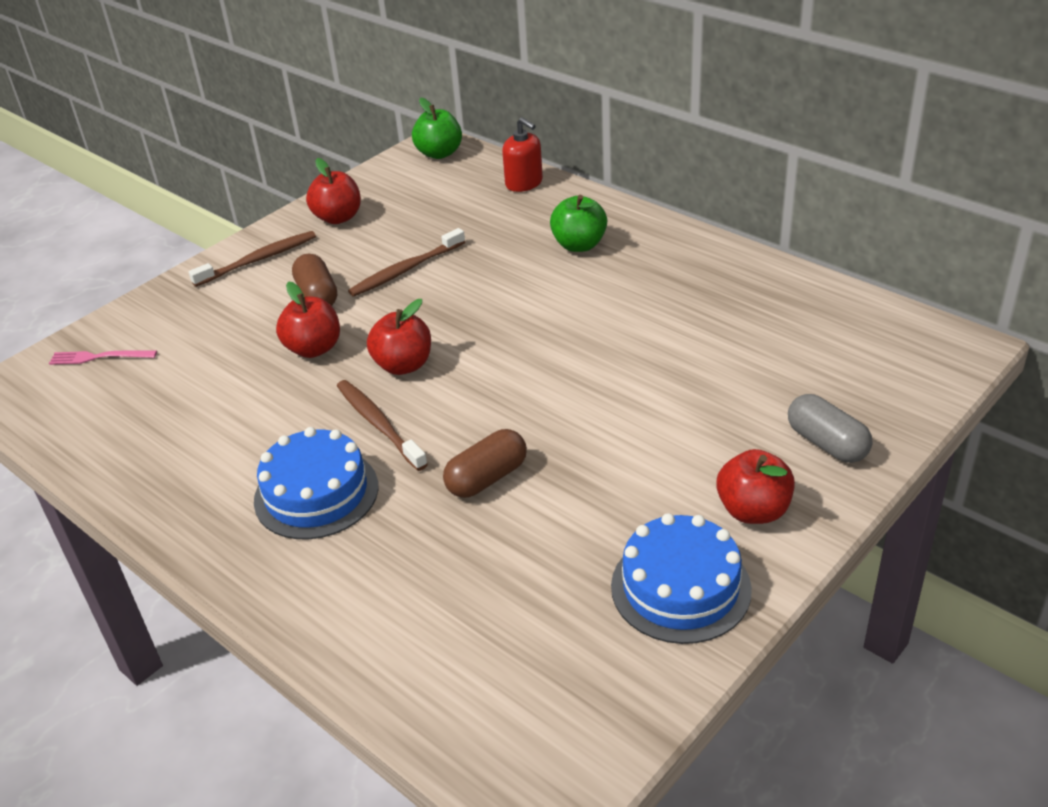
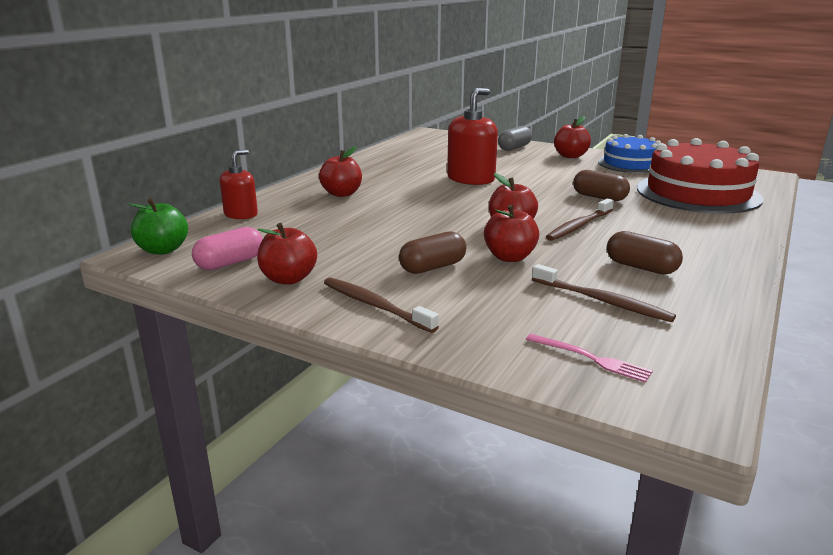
camera: 105 degrees left, 15 degrees down
pink fork [49,351,157,365] -> pink fork turned 45 degrees counterclockwise [526,334,653,383]
blue cake [254,427,379,539] -> none
brown toothbrush [348,228,465,297] -> brown toothbrush moved to [532,264,676,322]
green apple [550,195,607,252] -> red apple [319,146,362,197]
none -> pink capsule [192,227,263,270]
none -> red soap dispenser [447,88,498,185]
none -> brown capsule [607,231,683,275]
none -> red cake [637,138,763,214]

